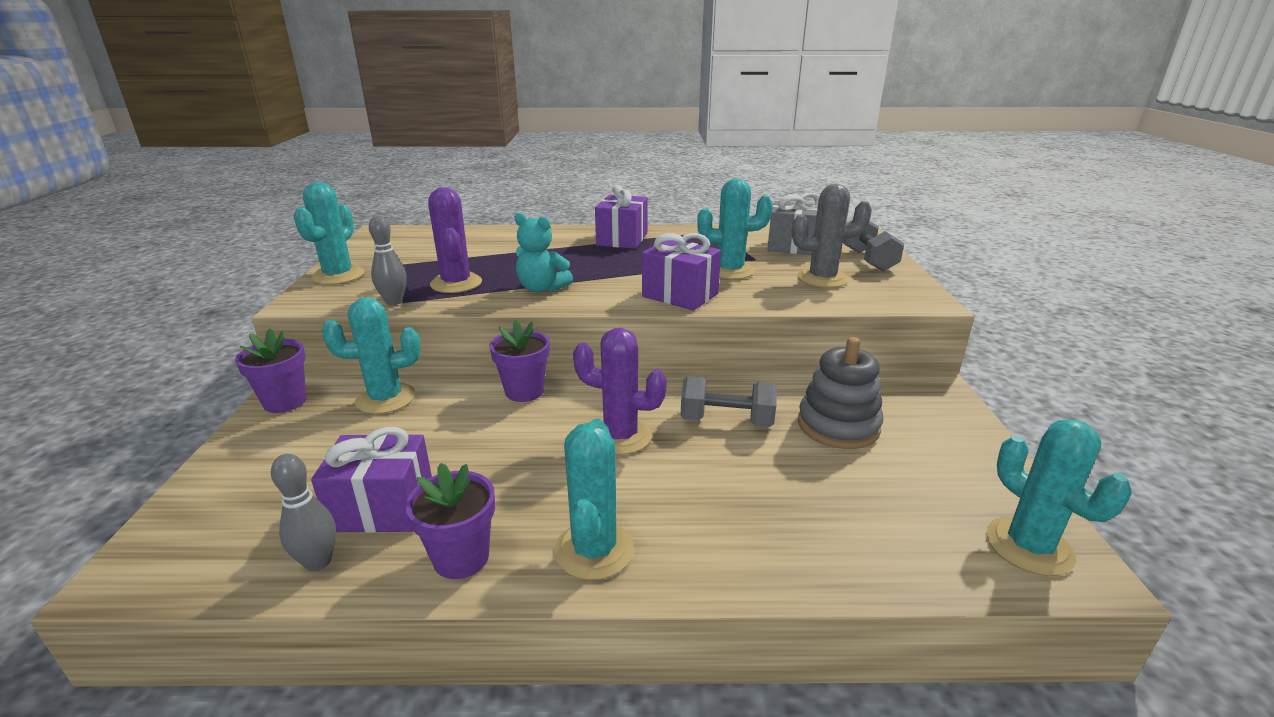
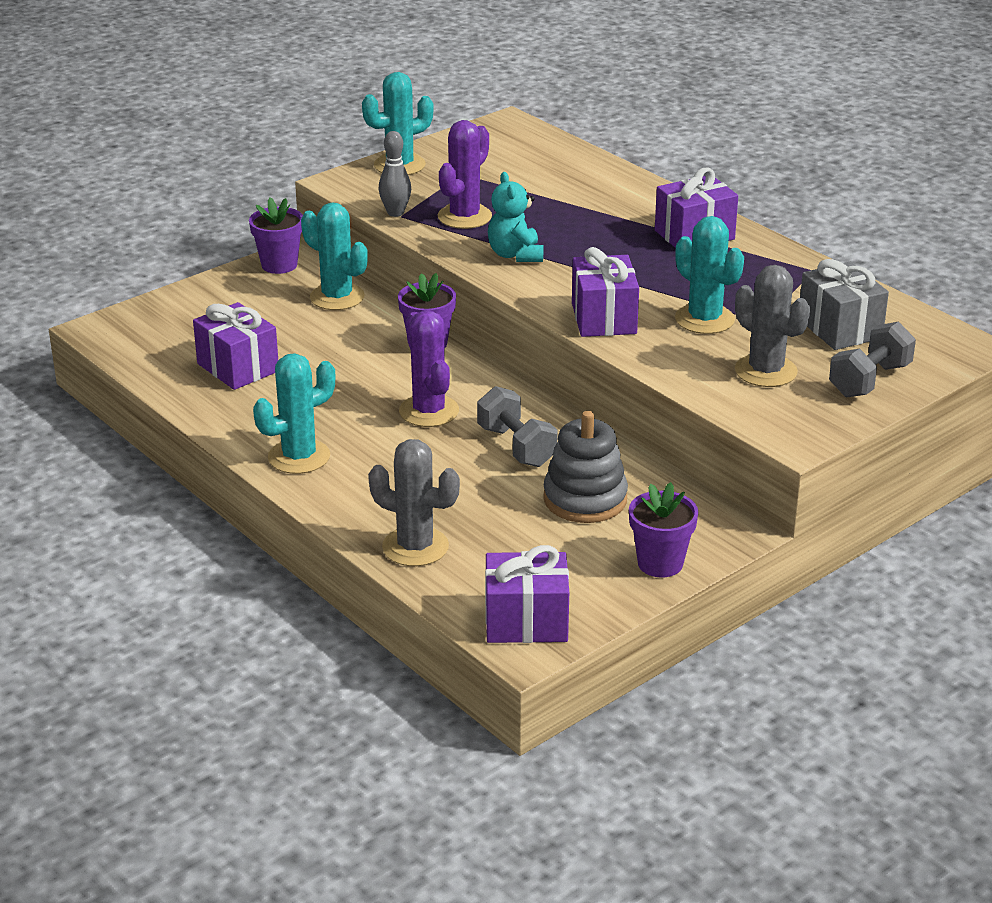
camera: 50 degrees right, 5 degrees up
grey bowling pin [271,454,336,571] -> none
purple flower pot [405,463,495,579] -> purple flower pot moved to [629,482,698,578]
turquoise cactus [987,420,1132,576] -> purple gift [485,545,569,643]
none -> grey cactus [368,439,460,566]

